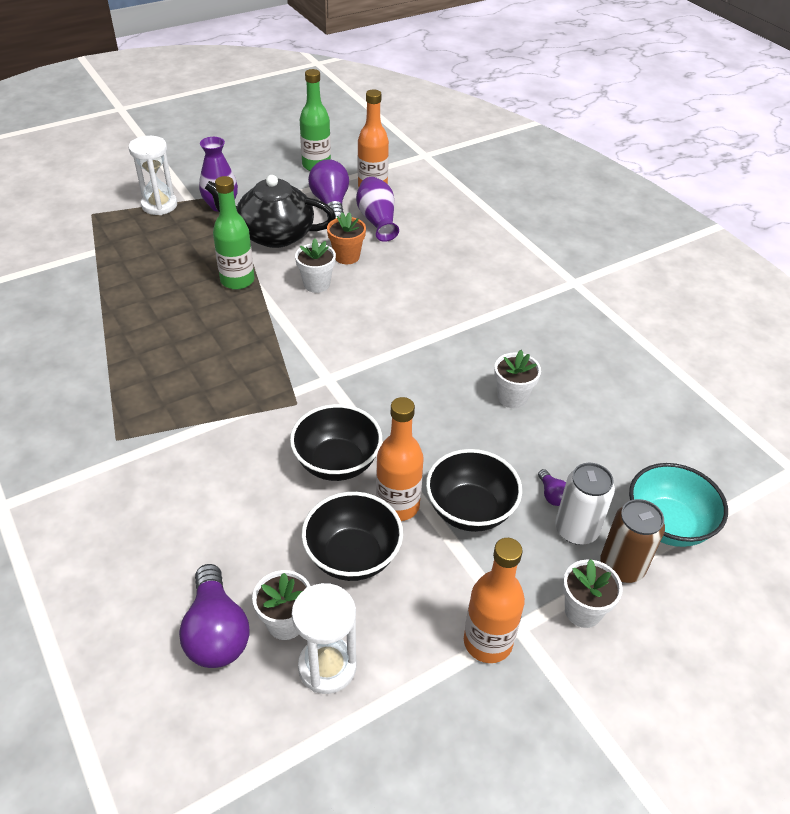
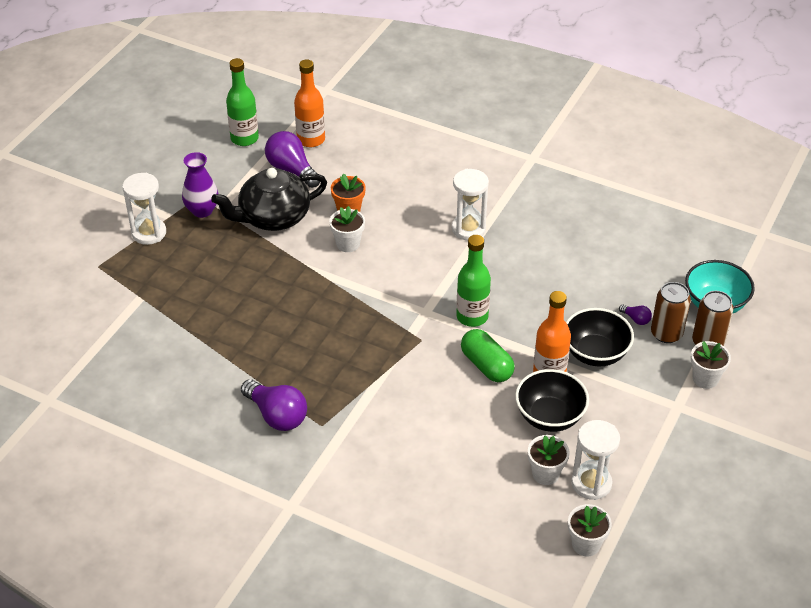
camera: 30 degrees left, 0 degrees up
purple light bulb [179,564,250,668] -> purple light bulb moved to [241,379,307,431]
green bottle [213,176,254,290] -> green bottle moved to [456,235,491,327]
black bowl [290,404,382,481] -> green capsule [461,329,515,382]
purple vase [356,177,399,242] -> none
orange bottle [464,538,525,663] -> none
white flower pot [494,350,541,408] -> white flower pot moved to [568,504,612,556]
white can [555,463,615,545] -> brown can [651,282,691,343]
none -> white hourglass [452,169,489,240]

